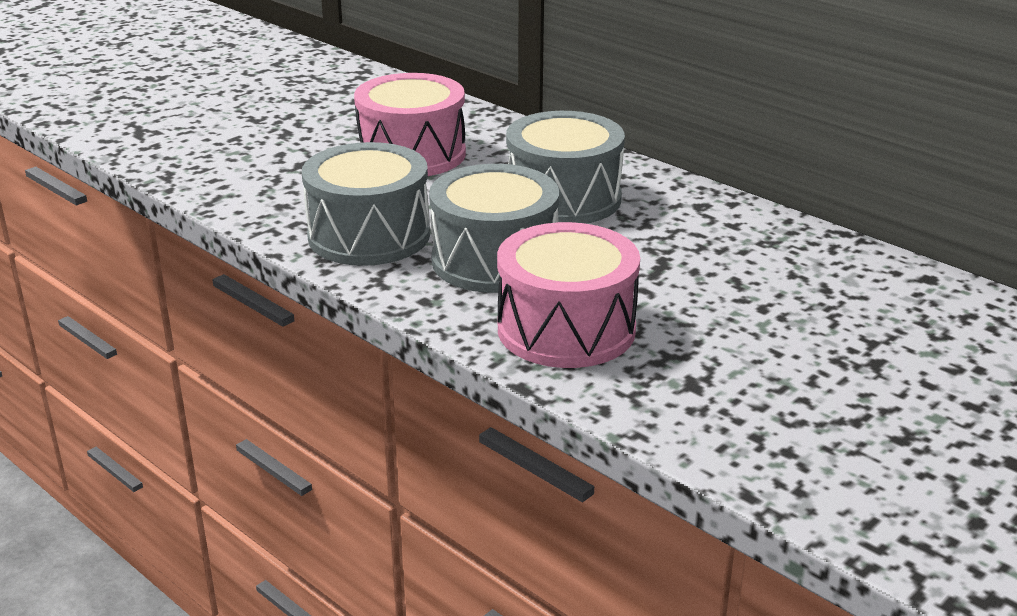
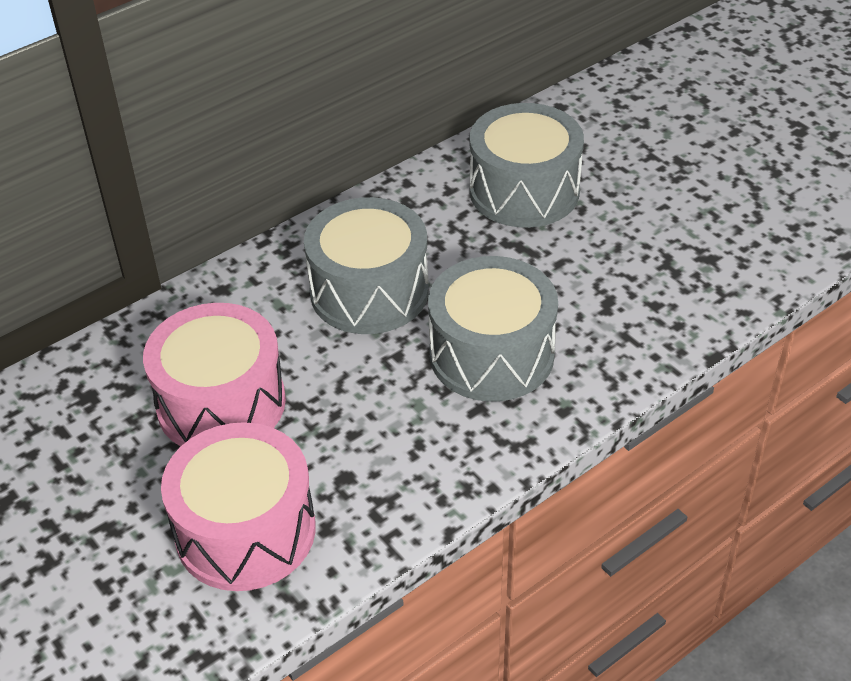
camera: 80 degrees left, 15 degrees up
grey drum [302,142,430,266] -> grey drum moved to [469,103,584,228]
pink drum [497,222,640,368] -> pink drum moved to [161,422,315,591]

